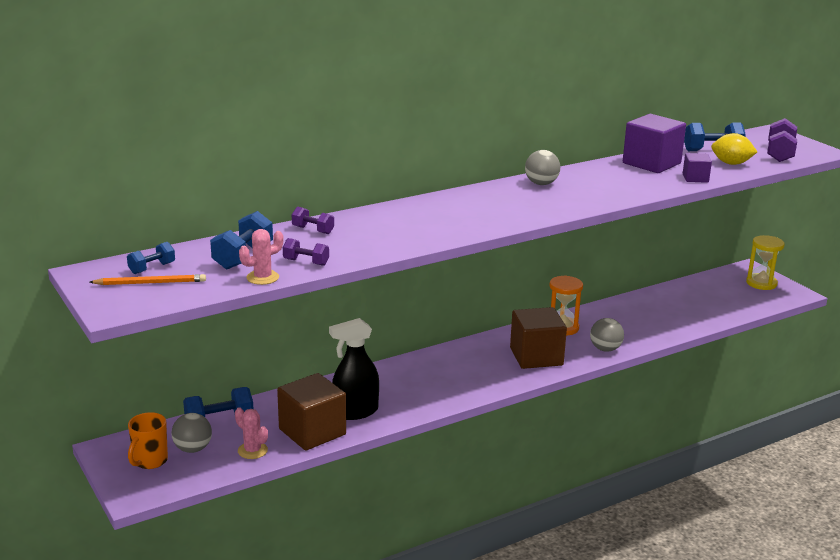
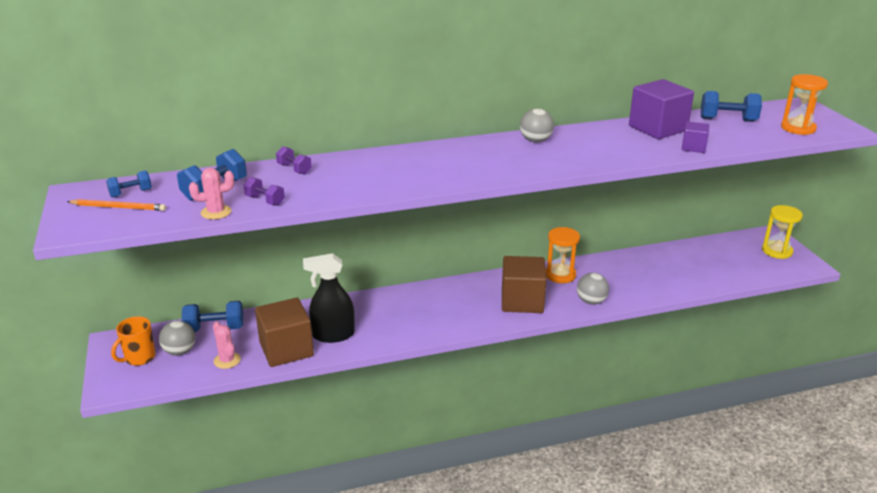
camera: 15 degrees right, 5 degrees up
yellow lemon [711,133,757,165] -> none
purple dumbbell [767,118,797,162] -> orange hourglass [781,74,828,135]

